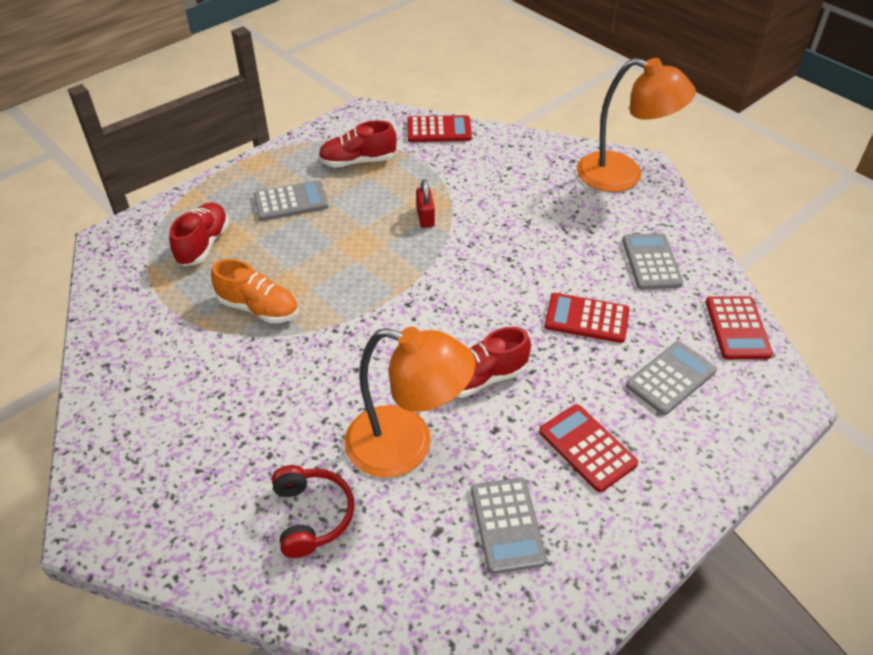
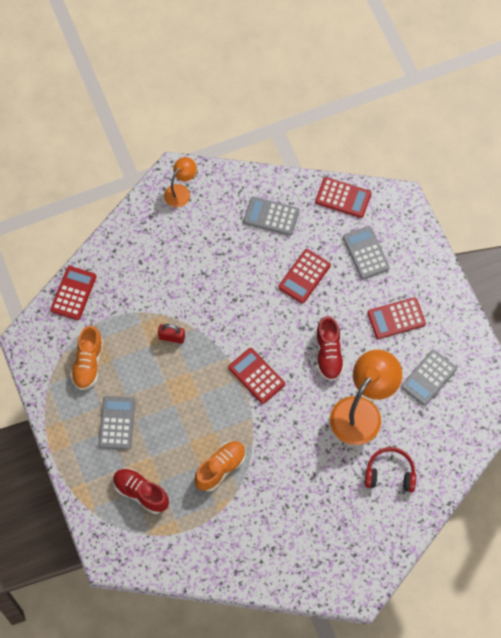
camera: 70 degrees left, 20 degrees up
red shoe [318,120,397,168] -> orange shoe [71,326,103,390]
grey calculator [471,478,547,574] -> grey calculator turned 120 degrees clockwise [401,350,457,406]
orange lamp [577,58,696,192] -> orange lamp [164,157,197,207], size x0.53
none -> red calculator [228,348,285,404]

